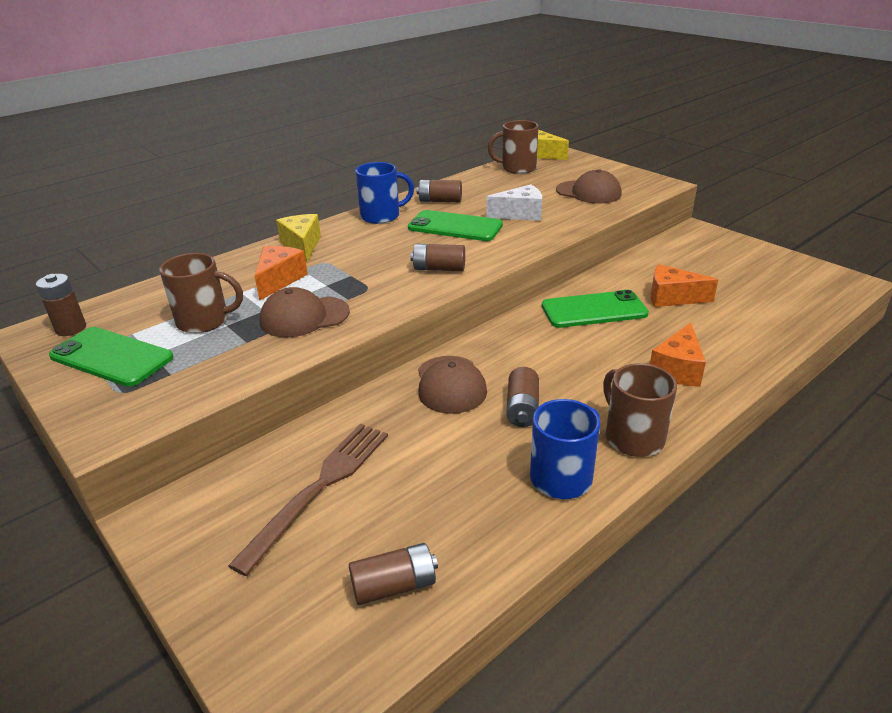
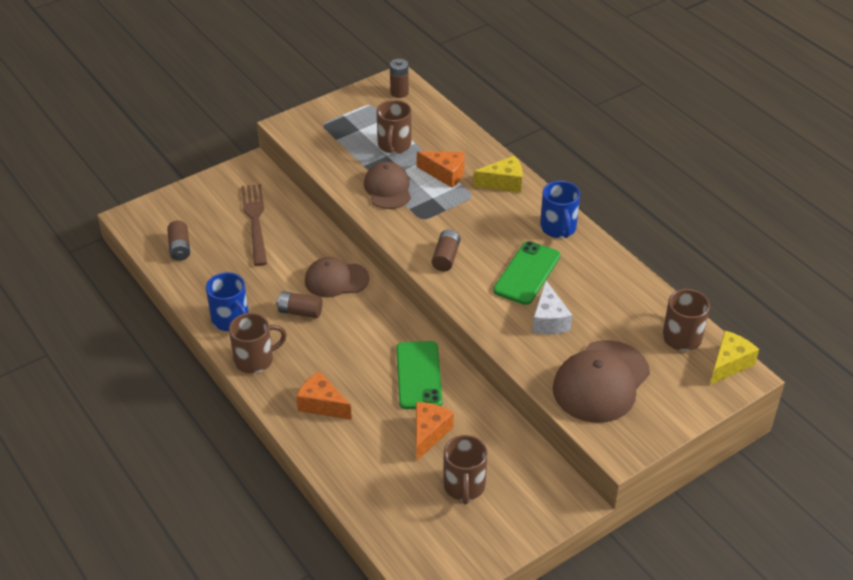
camera: 95 degrees right, 10 degrees up
green phone [49,327,173,387] -> none
brown fork [228,424,388,576] -> brown fork turned 135 degrees counterclockwise [241,184,267,266]
brown battery [417,180,462,202] -> none
brown cap [556,169,622,204] -> brown cap [553,340,650,423], size x1.54
none -> brown mug [443,435,488,505]

